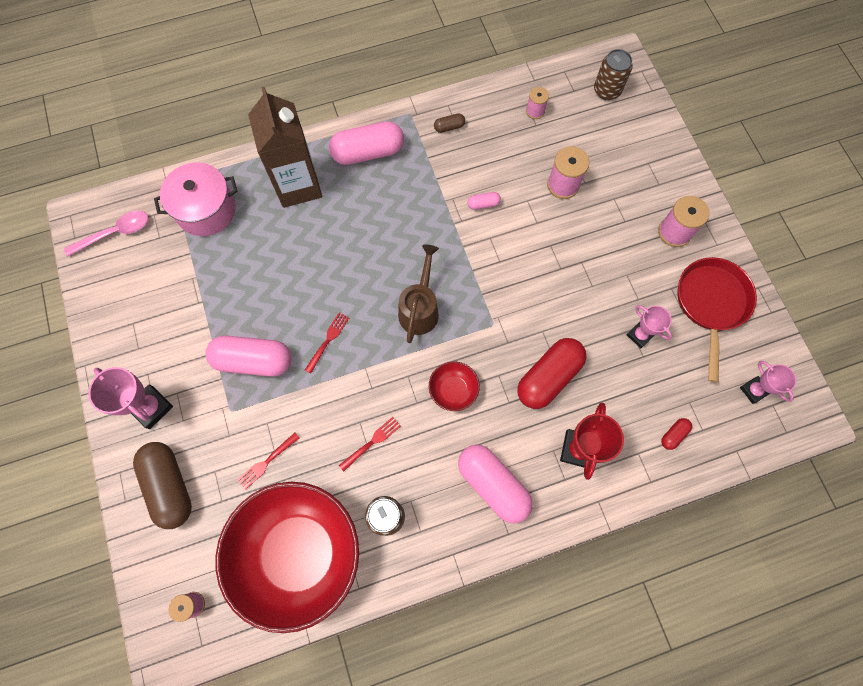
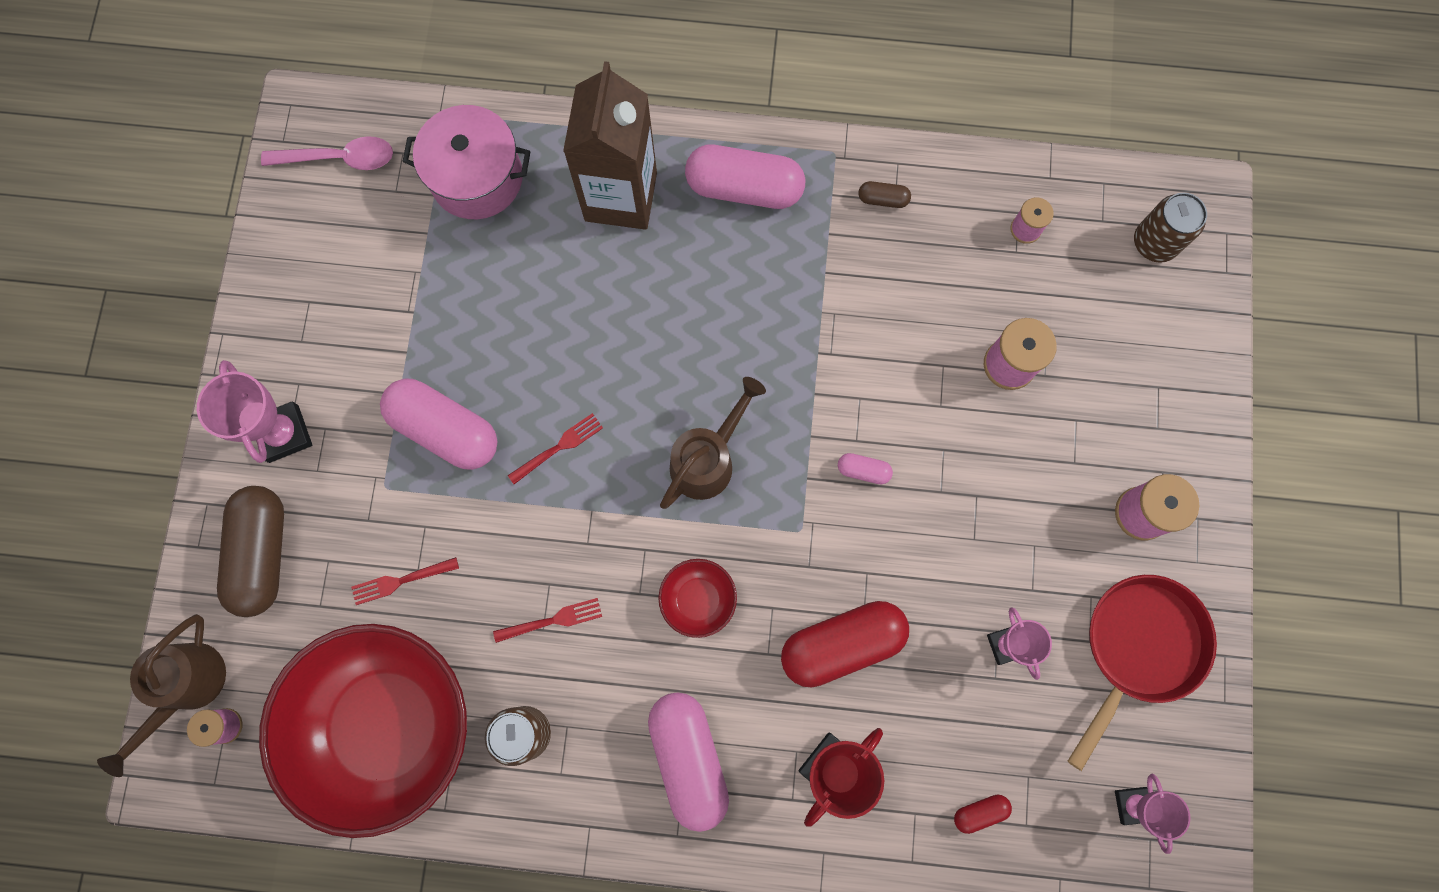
camera: 25 degrees right, 5 degrees up
pink capsule [467,192,501,210] -> pink capsule moved to [838,453,893,484]
none -> brown watering can [97,614,226,777]

